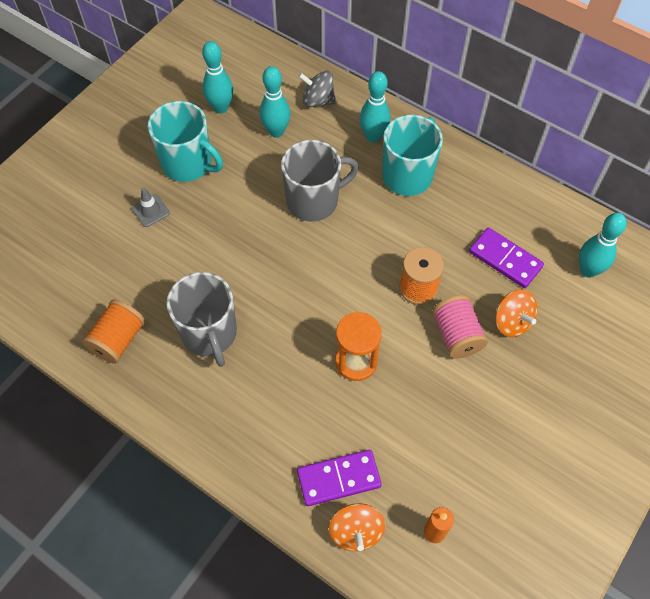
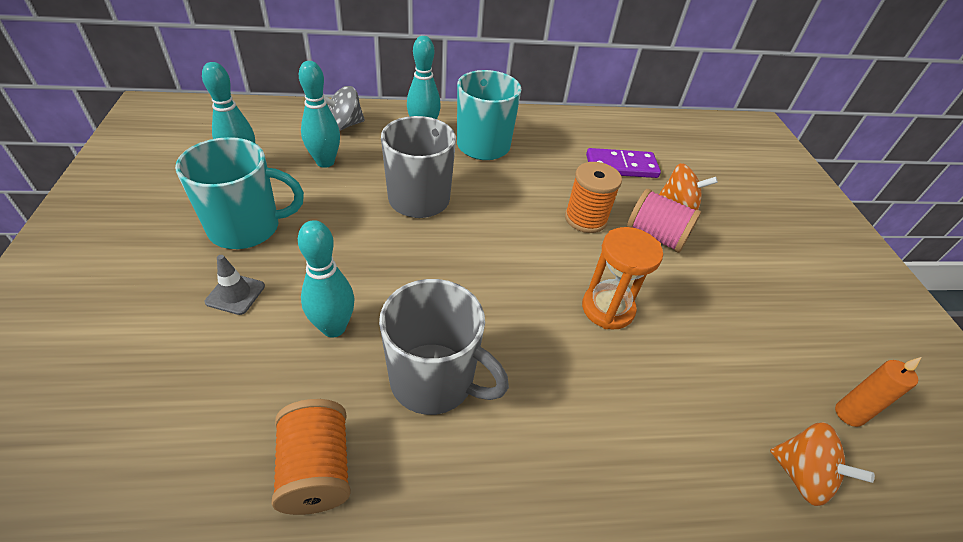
camera: 45 degrees left, 15 degrees down
purple domino [297,450,382,506] -> none
turquoise bowling pin [579,213,627,278] -> turquoise bowling pin moved to [298,220,354,337]

